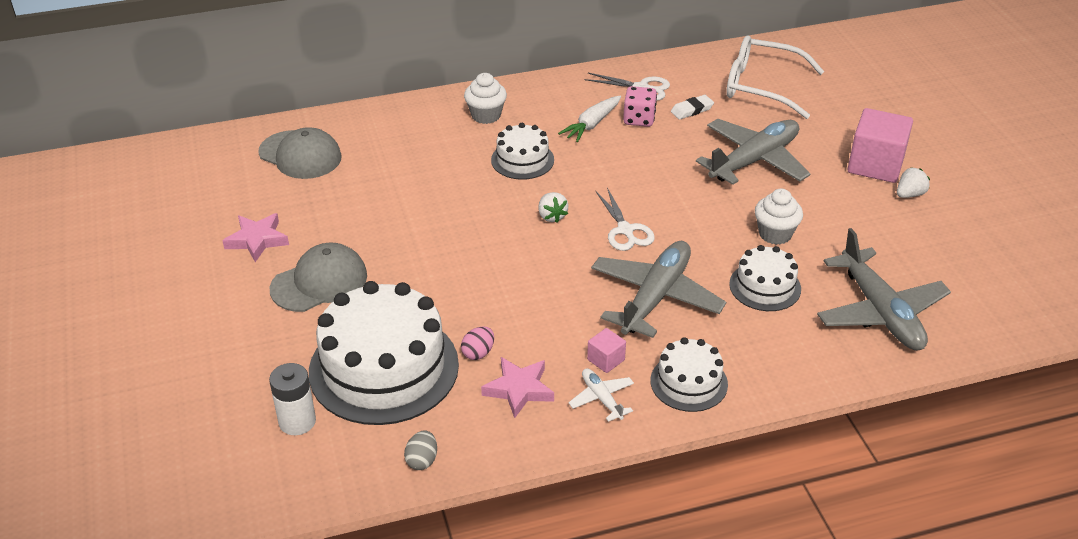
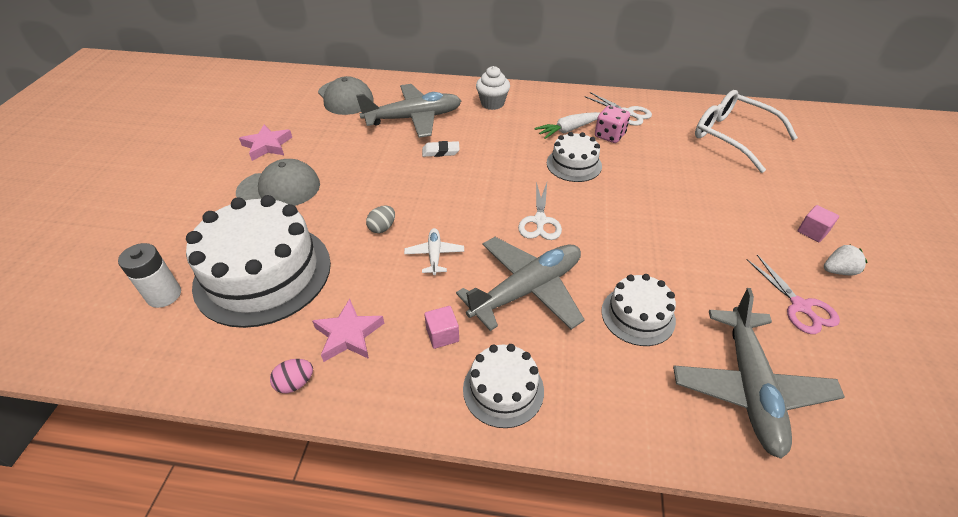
camera: 25 degrees right, 5 degrees up
grey egg [404,430,437,470] -> grey egg moved to [366,206,395,233]
pink egg [461,326,494,360] -> pink egg moved to [270,359,313,393]
white cake [491,123,554,180] -> white cake moved to [547,132,602,182]
white strawberry [538,192,568,223] -> none
white plane [568,369,634,422] -> white plane moved to [404,228,464,275]
white eraser [671,95,714,120] -> white eraser moved to [422,141,460,157]
grey plane [696,119,810,185] -> grey plane moved to [356,84,461,138]
white cupcake [755,189,803,245] -> none
pink cube [848,108,913,183] -> pink cube [797,205,839,242], size x0.47
none -> pink scissors [746,255,840,334]

